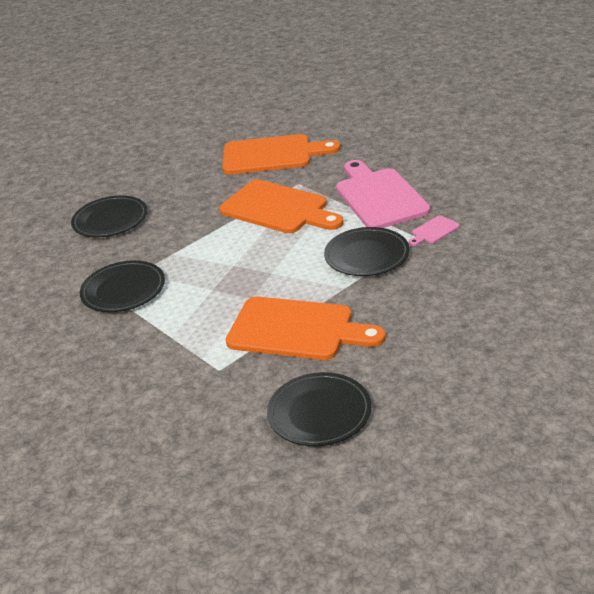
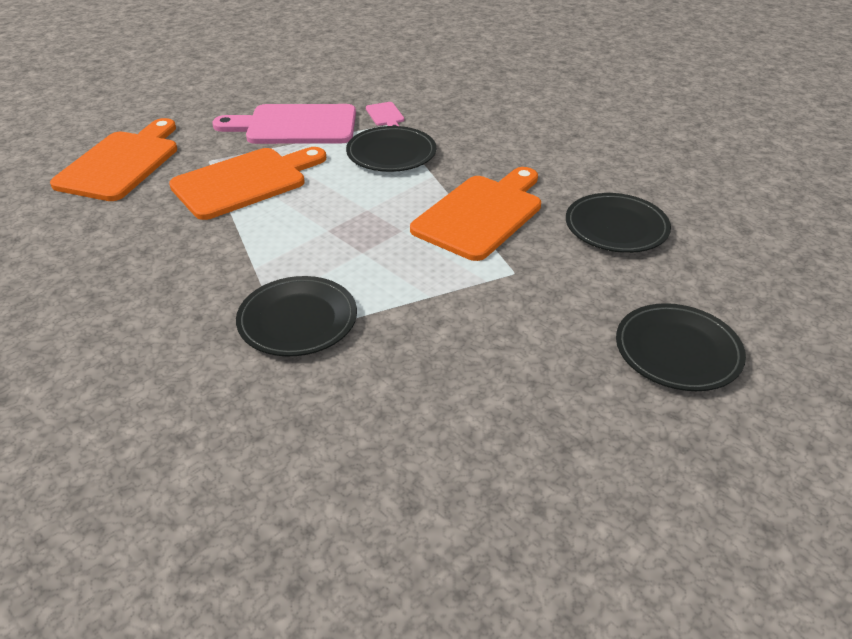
camera: 75 degrees left, 5 degrees up
black plate [71,196,147,238] -> black plate moved to [616,303,746,391]

